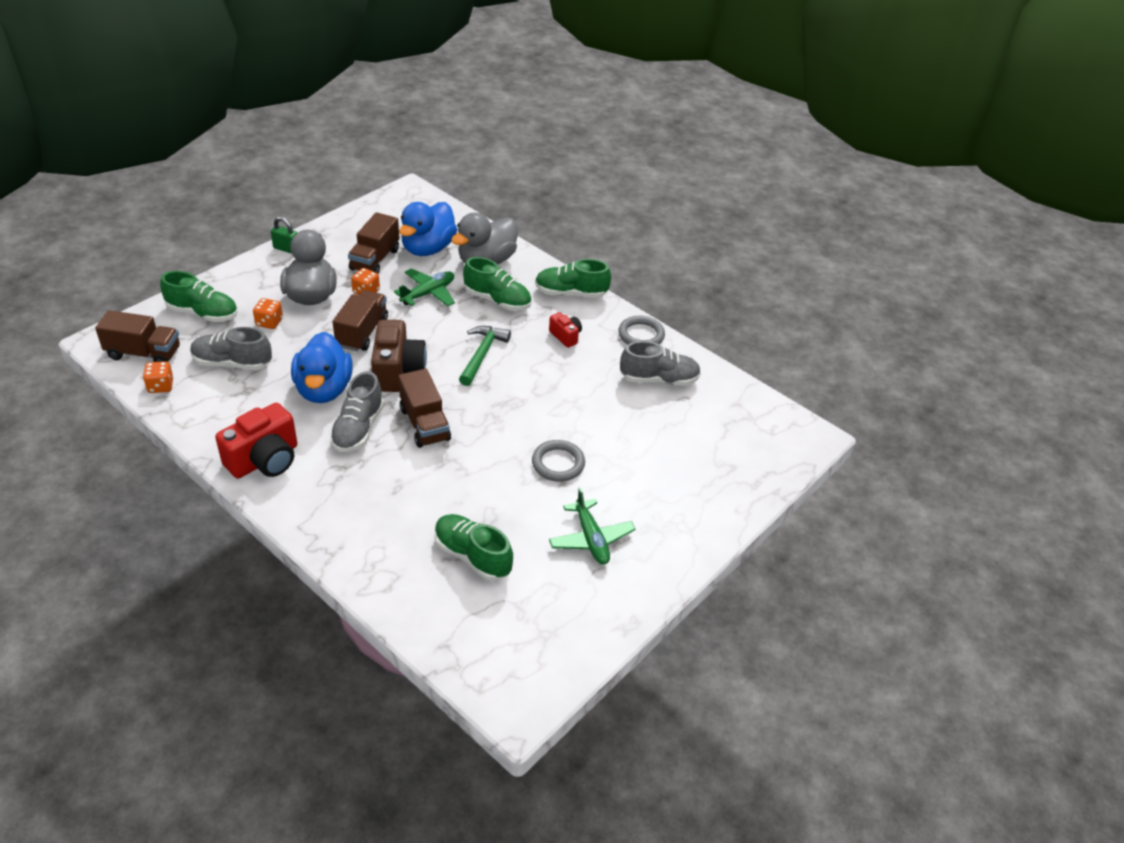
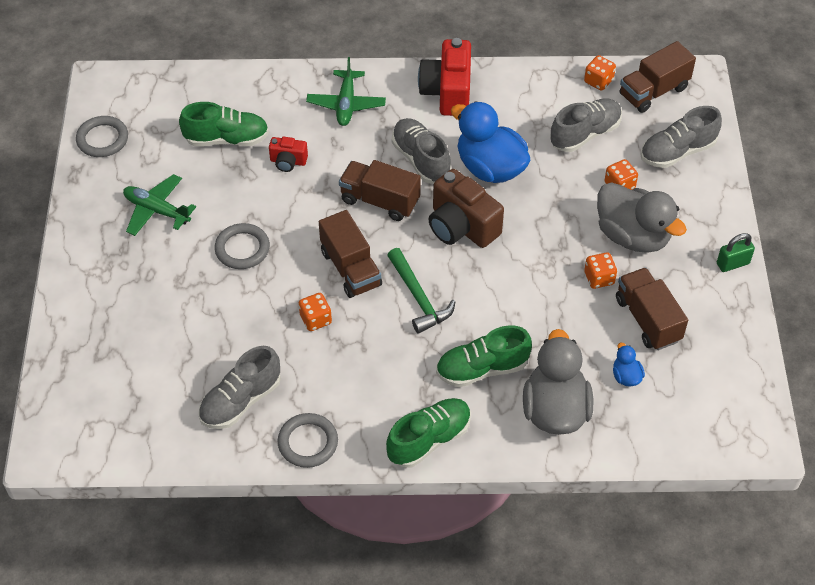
camera: 140 degrees right, 10 degrees up
green shoe [160,271,238,322] -> grey shoe [640,106,722,168]
brown truck [333,290,388,351] -> brown truck moved to [319,210,382,298]
green plane [394,269,455,306] -> green plane moved to [306,57,386,126]
blue duck [399,202,457,256] -> blue duck [613,343,645,387], size x0.44
red camera [549,312,582,348] -> red camera moved to [269,137,308,172]
none -> grey ring [76,116,128,157]
none -> orange dice [299,293,332,331]

